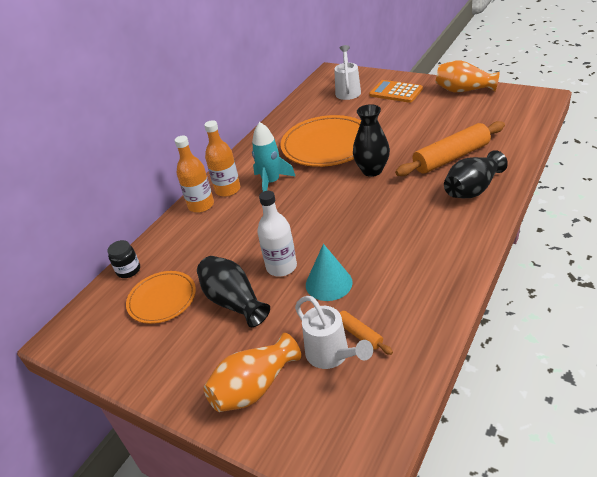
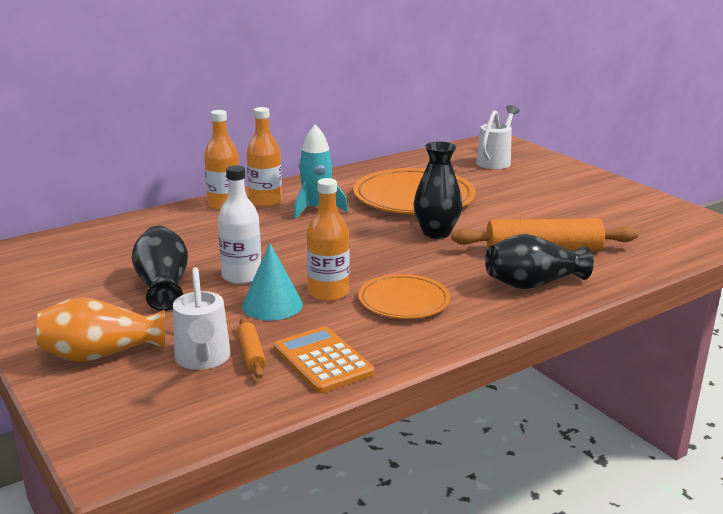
camera: 20 degrees right, 15 degrees down
black jar [107,240,140,278] -> none
orange plate [126,271,196,324] -> orange plate moved to [358,274,450,319]
orange calculator [369,80,423,103] -> orange calculator moved to [273,326,375,393]
orange vase [435,60,500,93] -> none
none -> orange bottle [307,178,349,301]

